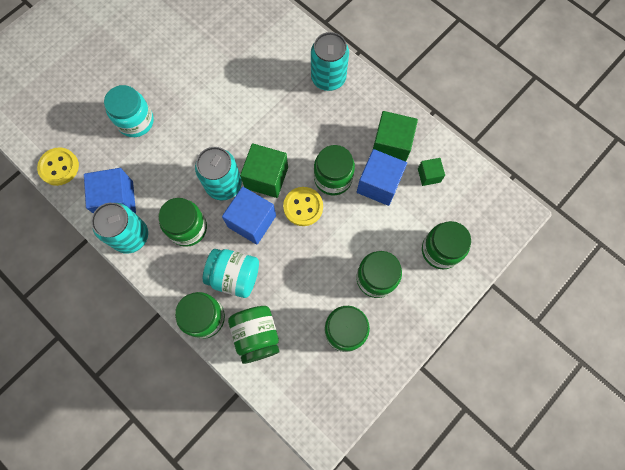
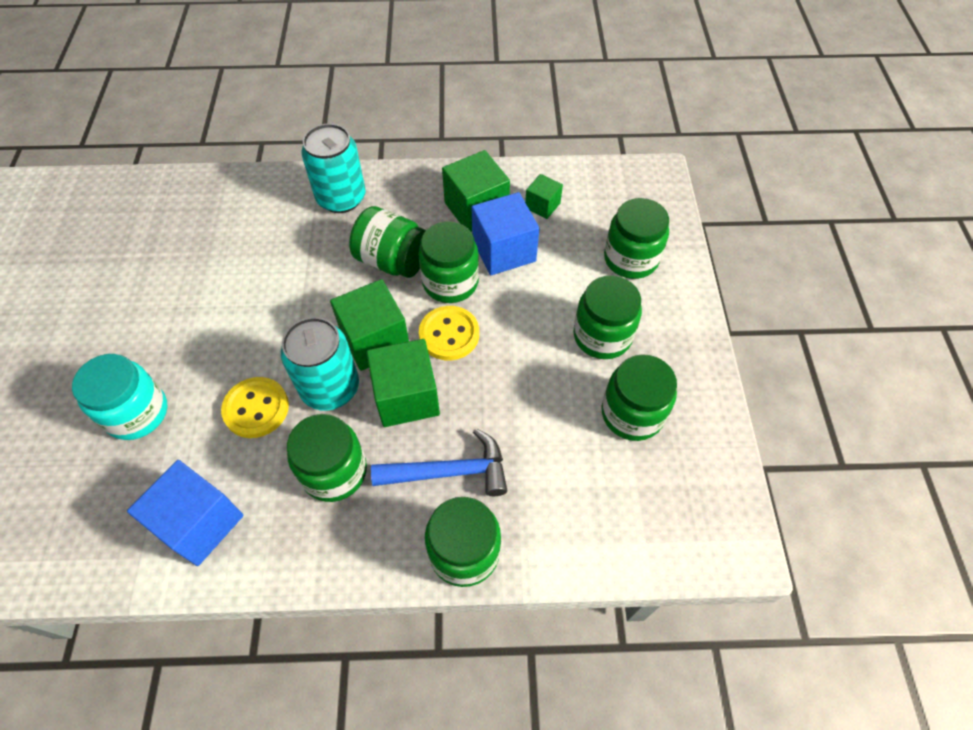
camera: 45 degrees left, 15 degrees down
yellow button [37,147,79,186] -> yellow button moved to [221,377,289,438]
turquoise can [91,203,148,254] -> none
turquoise jar [203,249,259,298] -> blue hammer [371,428,508,496]
blue cube [222,187,276,245] -> green cube [366,339,440,427]
green jar [228,306,279,364] -> green jar moved to [349,206,426,278]

